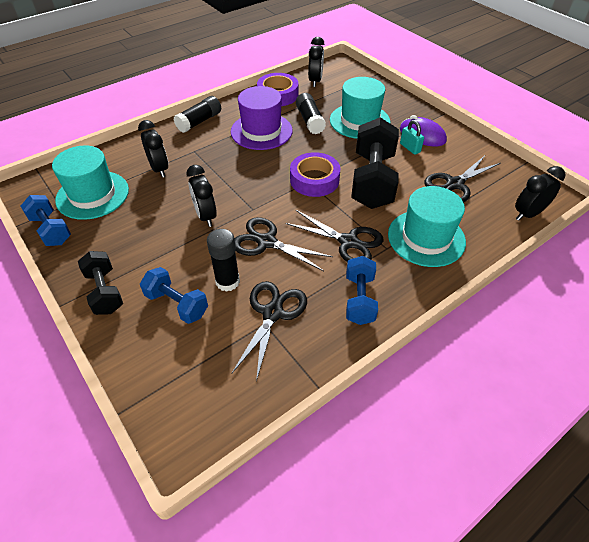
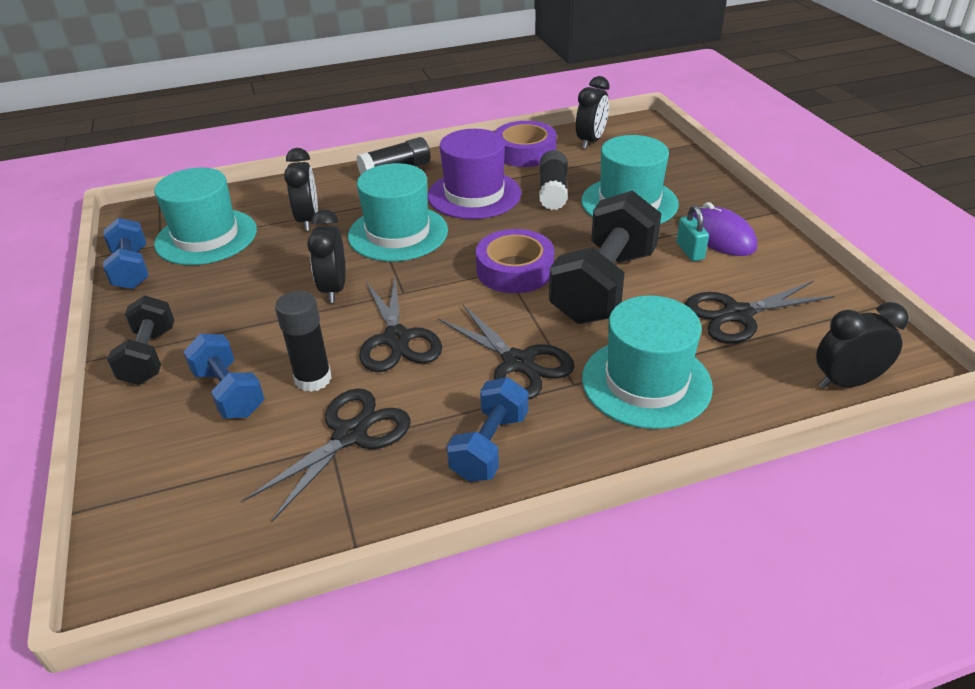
camera: 20 degrees right, 10 degrees down
black scissors [234,217,333,271] -> black scissors turned 150 degrees counterclockwise [359,276,442,372]
none -> turquoise hat [348,163,448,261]

